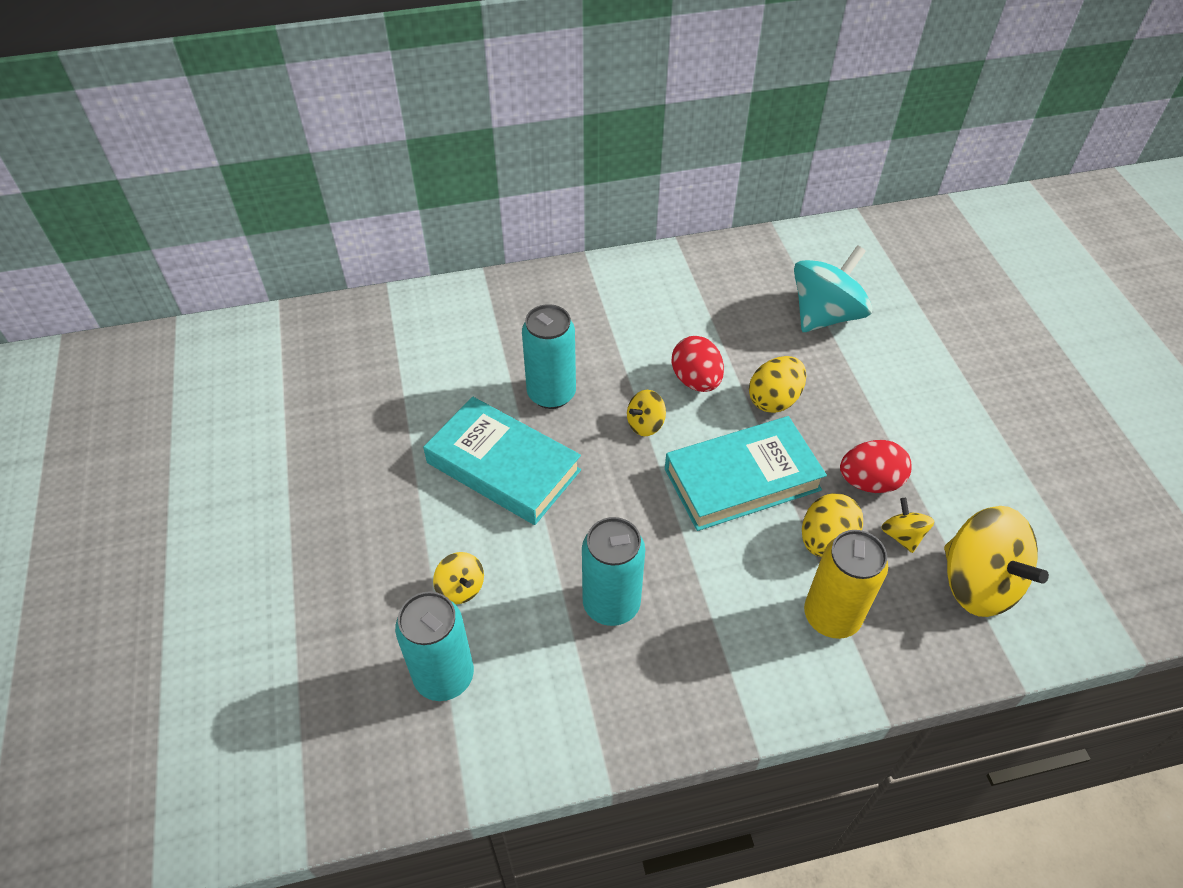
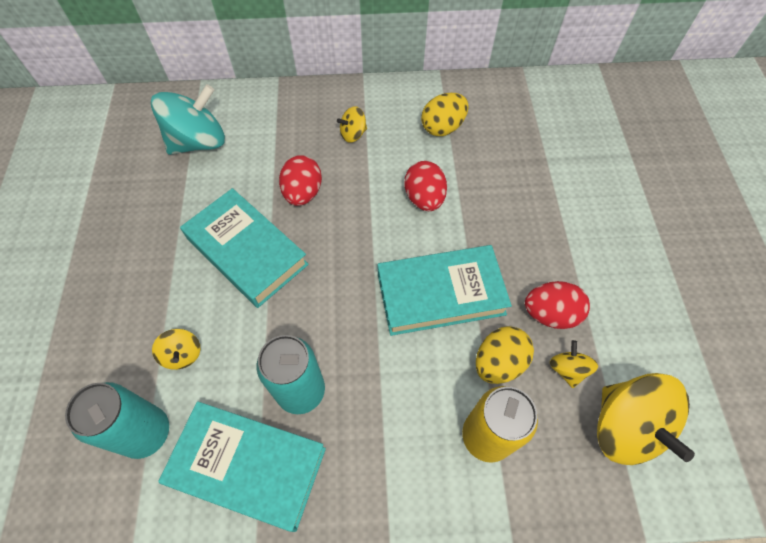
camera: 10 degrees right, 10 degrees up
turquoise can [522,304,576,409] -> red egg [279,155,322,206]
yellow spinning top [627,390,666,436] -> yellow spinning top moved to [337,106,367,143]
yellow egg [749,356,807,413] -> yellow egg moved to [421,93,469,136]
turquoise spinning top [794,245,872,332] -> turquoise spinning top moved to [151,84,225,155]
none -> turquoise book [158,401,326,532]

